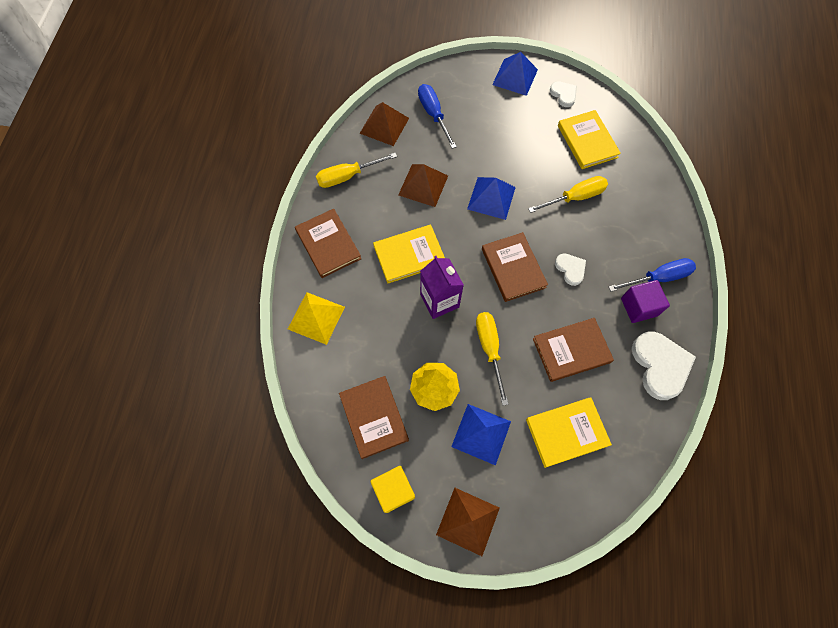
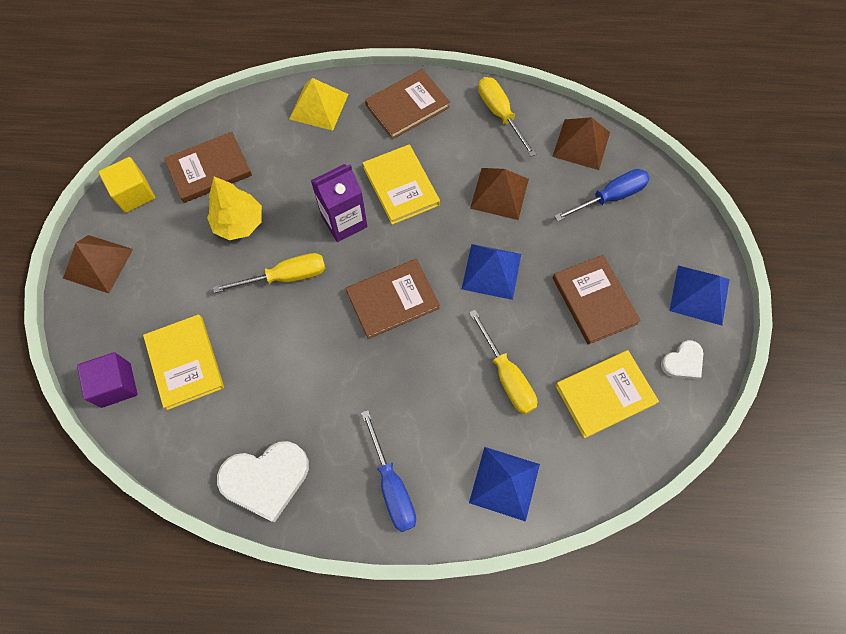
camera: 85 degrees right, 0 degrees up
blue pyramid [451,404,511,466] -> blue pyramid moved to [469,447,540,522]
brown book [533,318,614,382] -> brown book moved to [553,255,641,345]
white heart [555,253,586,286] -> none
purple cube [621,280,670,323] -> purple cube moved to [77,352,137,408]

